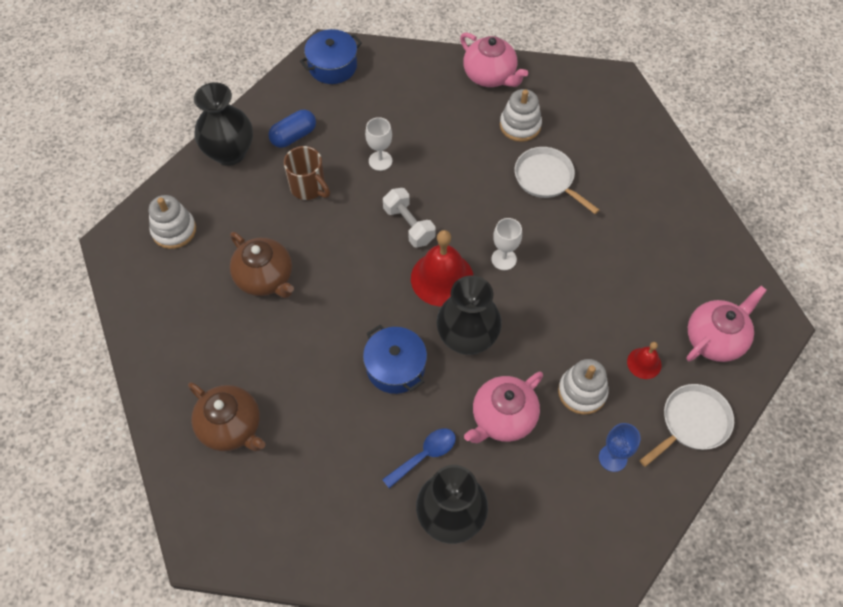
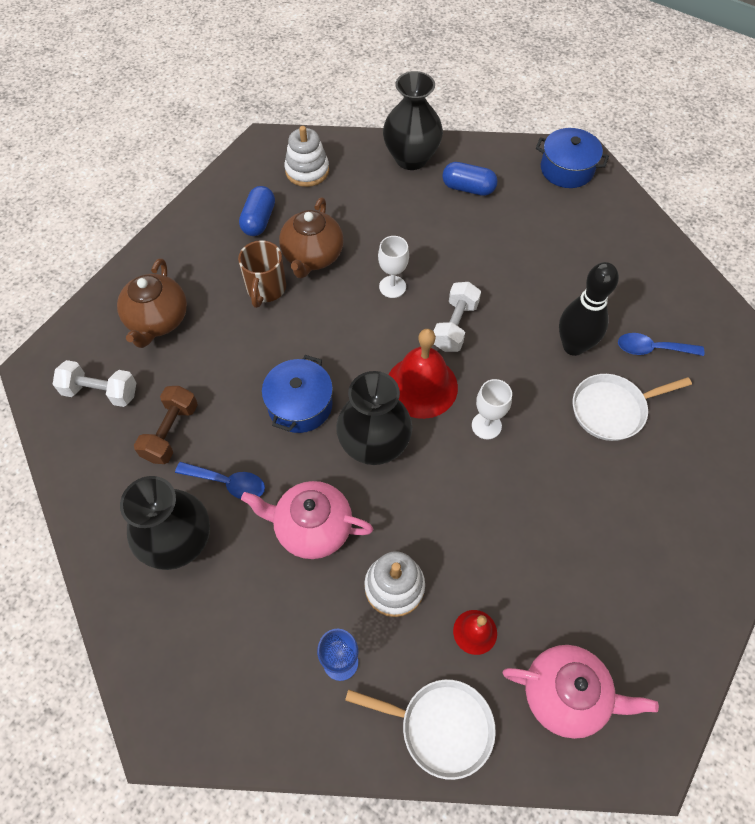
camera: 55 degrees right, 0 degrees up
brown mug [284,146,330,200] -> brown mug moved to [238,240,286,308]
white goblet [365,117,392,171] -> white goblet moved to [378,236,409,298]
pink teapot [460,32,528,87] -> none
white stacking toy [500,89,542,142] -> blue spoon [618,333,704,356]
white pan [515,147,599,214] -> white pan turned 120 degrees counterclockwise [573,374,692,441]
none -> white dumbbell [53,360,136,407]
none -> brown dumbbell [134,386,198,464]
none -> blue capsule [239,186,275,236]
none -> black bowling pin [559,262,619,356]

